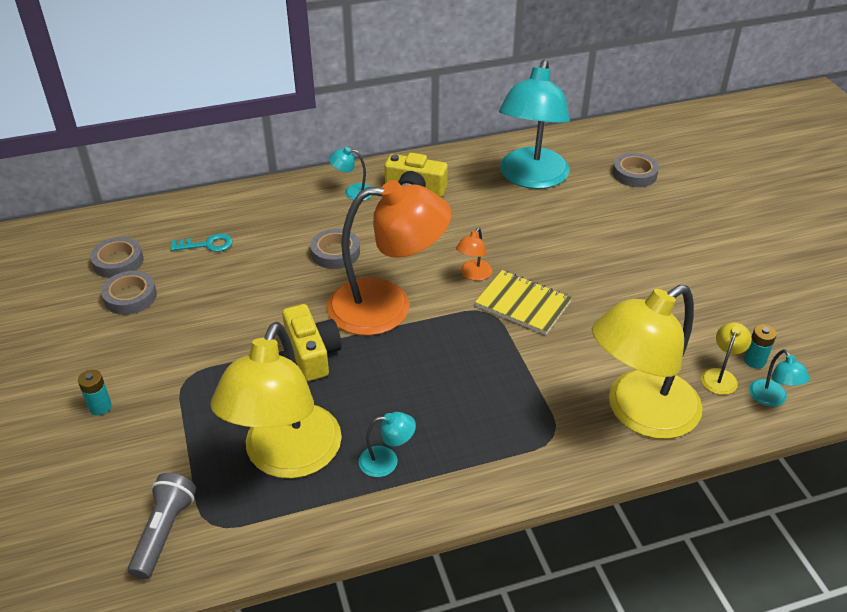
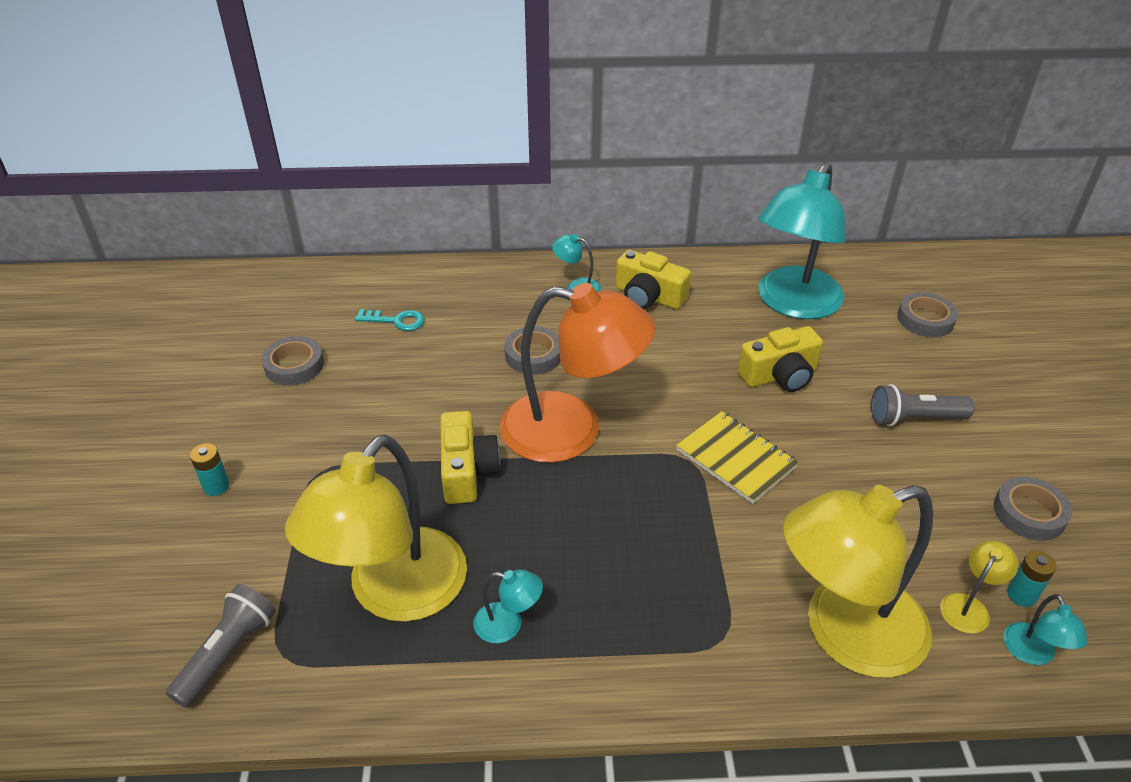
camera: 15 degrees right, 0 degrees up
grey tape [90,237,144,278] -> grey tape moved to [994,477,1072,541]
orange lamp [456,228,492,281] -> none
none -> yellow camera [738,326,823,392]
none -> grey flashlight [871,384,975,426]

